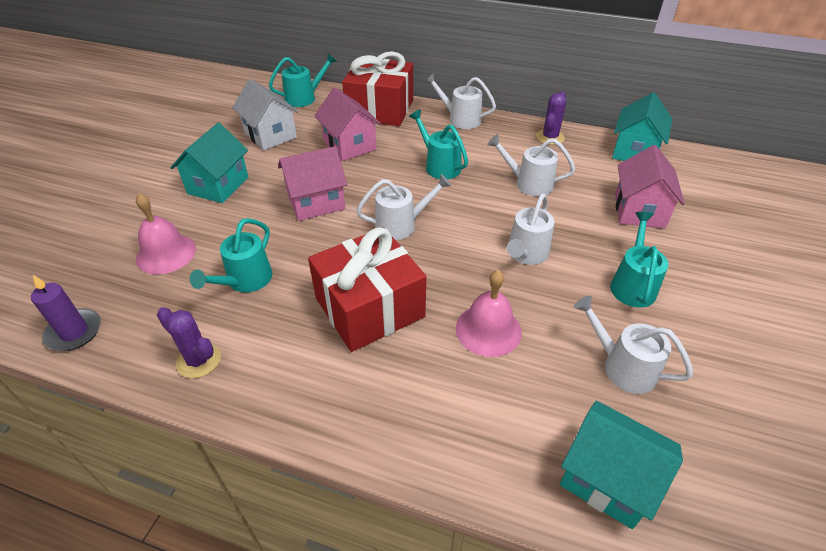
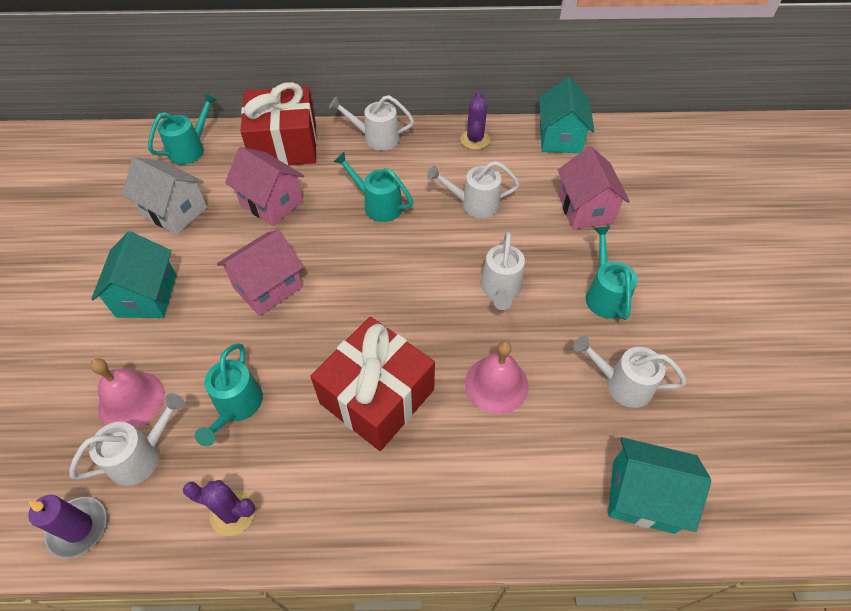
camera: 20 degrees left, 10 degrees up
white watering can [356,174,451,240] -> white watering can moved to [69,393,185,486]

